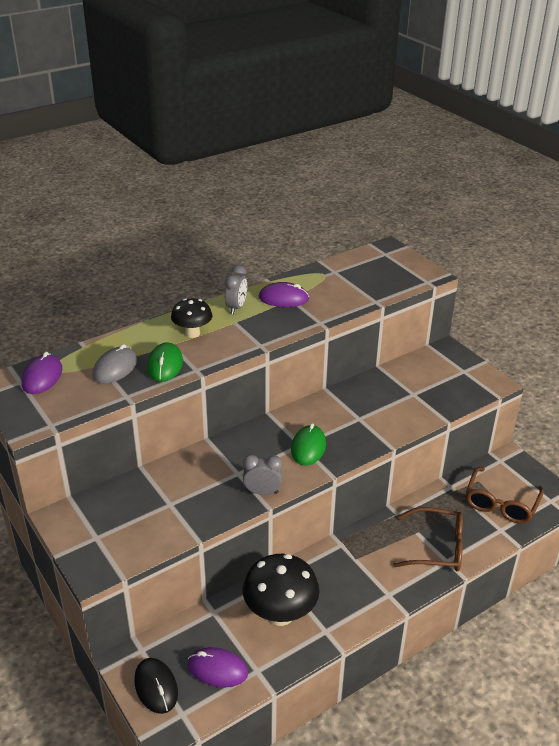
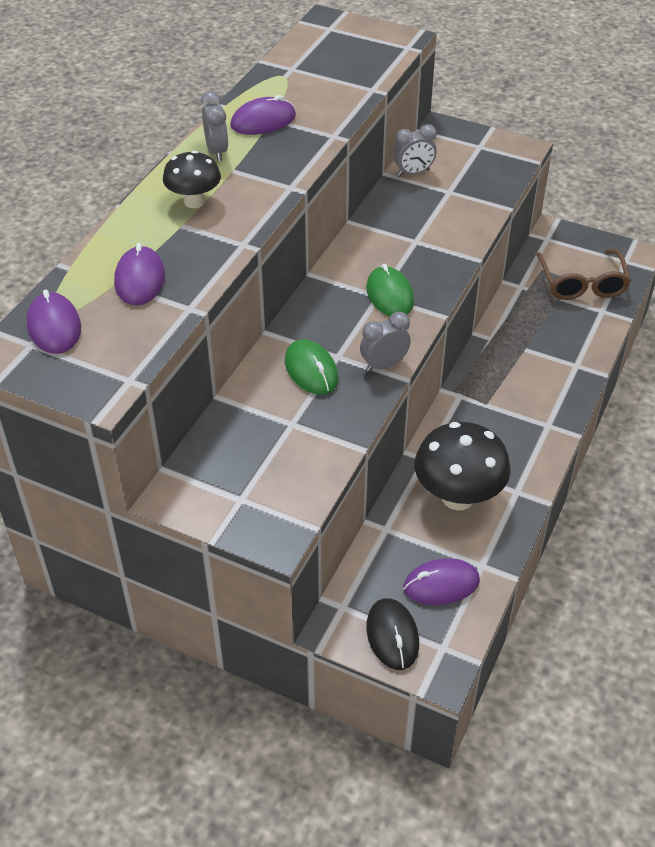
camera: 30 degrees left, 10 degrees up
grey mouse [93,344,138,384] -> purple mouse [114,243,165,306]
black mouse [134,658,178,714] -> black mouse turned 45 degrees clockwise [366,598,419,670]
green mouse [147,342,183,382] -> green mouse moved to [285,339,338,395]
brown glasses [393,507,463,571] -> none
none -> grey clock [393,124,437,176]

